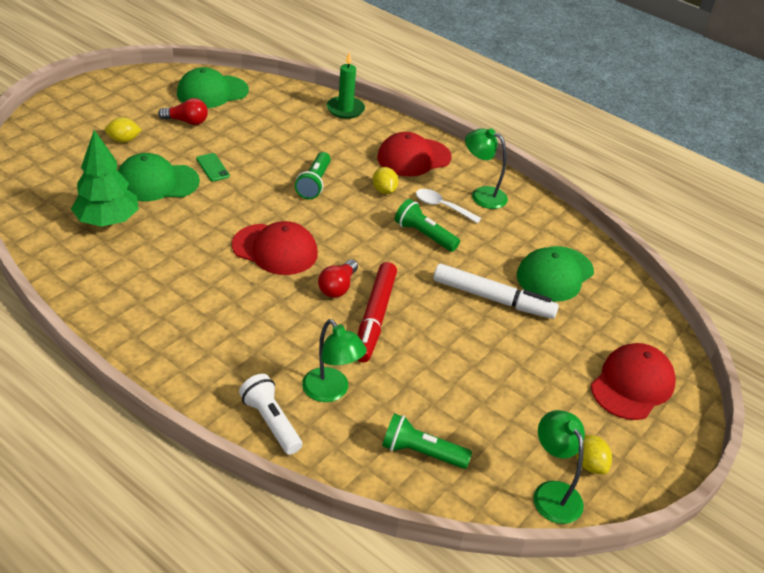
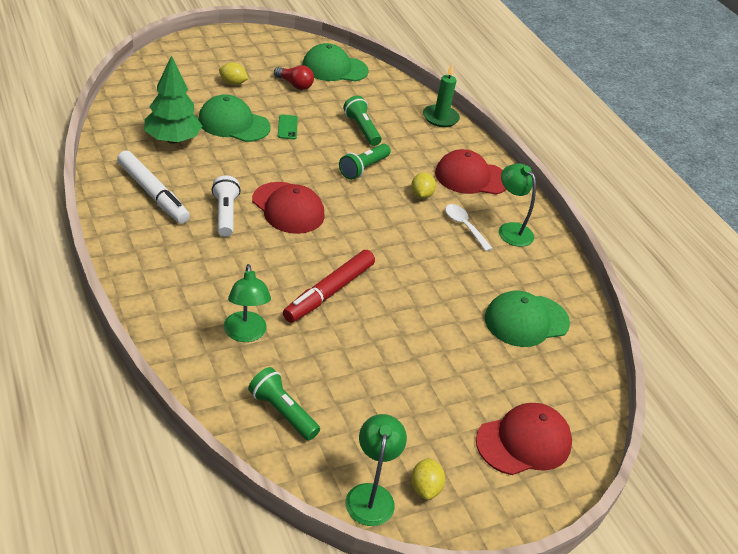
camera: 25 degrees right, 0 degrees up
white flashlight [239,374,302,455] -> white flashlight moved to [212,175,241,237]
red light bulb [318,259,358,298] -> none
green flashlight [395,199,460,252] -> green flashlight moved to [343,96,382,146]
white marker [434,264,559,319] -> white marker moved to [117,150,190,224]

